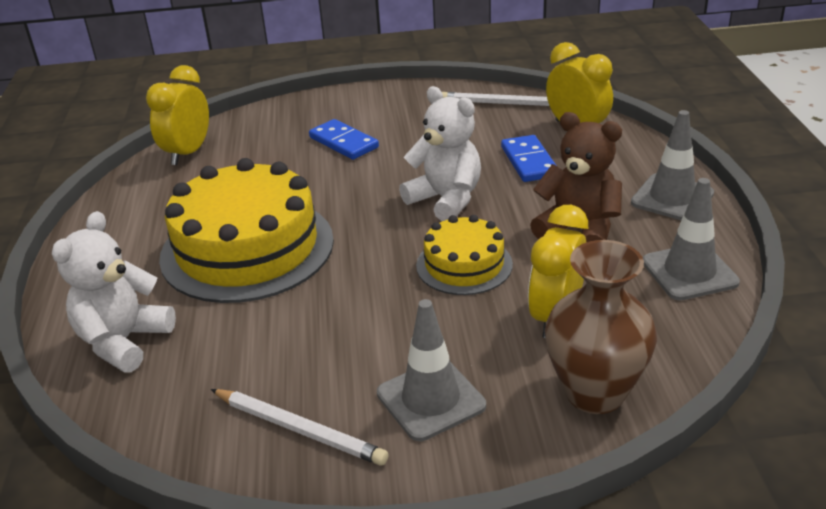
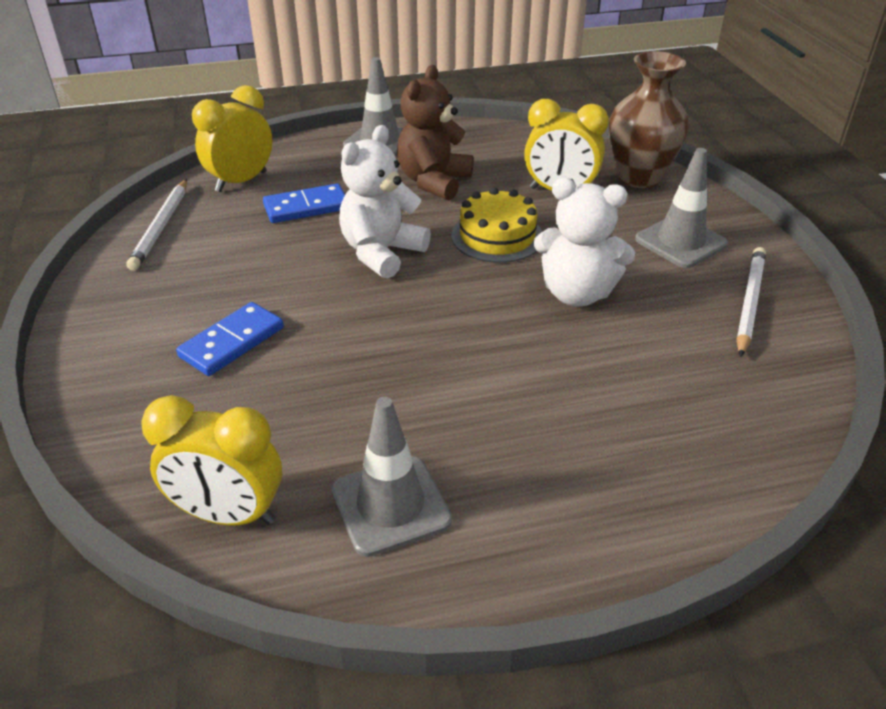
camera: 100 degrees left, 5 degrees up
white teddy bear [52,211,176,373] -> white teddy bear moved to [534,178,635,306]
yellow cake [159,158,334,303] -> none
grey traffic cone [643,178,740,300] -> grey traffic cone moved to [331,397,452,557]

